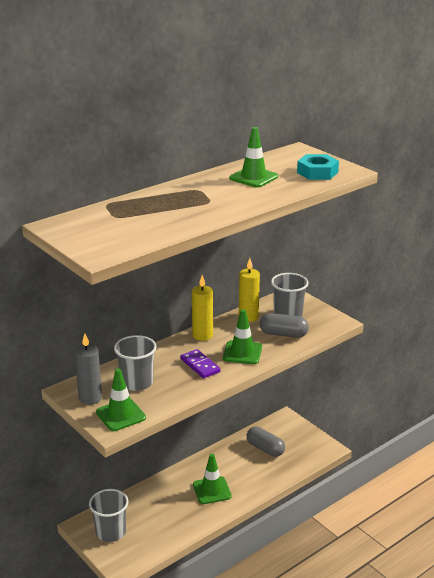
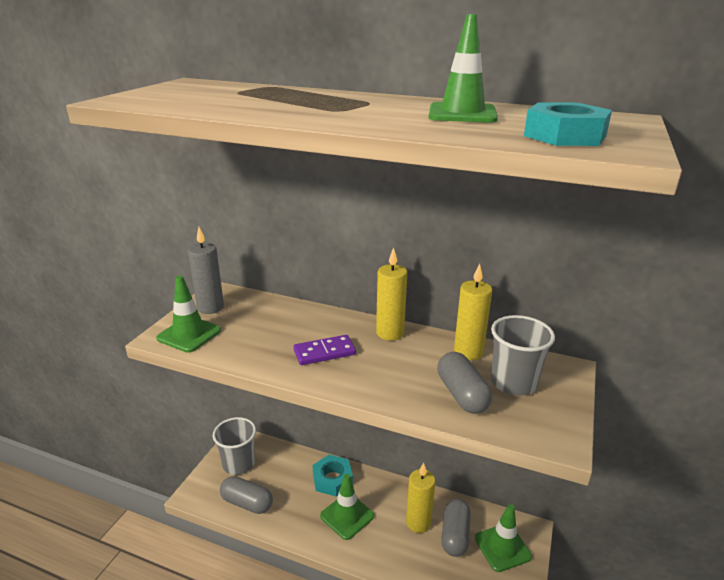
camera: 60 degrees right, 0 degrees up
grey cup [114,335,156,391] -> none
purple domino [180,349,221,378] -> purple domino turned 45 degrees clockwise [293,335,356,365]
green traffic cone [223,309,262,364] -> green traffic cone moved to [475,504,532,572]
none -> grey capsule [220,476,273,514]
none -> turquoise nut [312,455,353,496]
none -> yellow candle [406,463,435,533]

